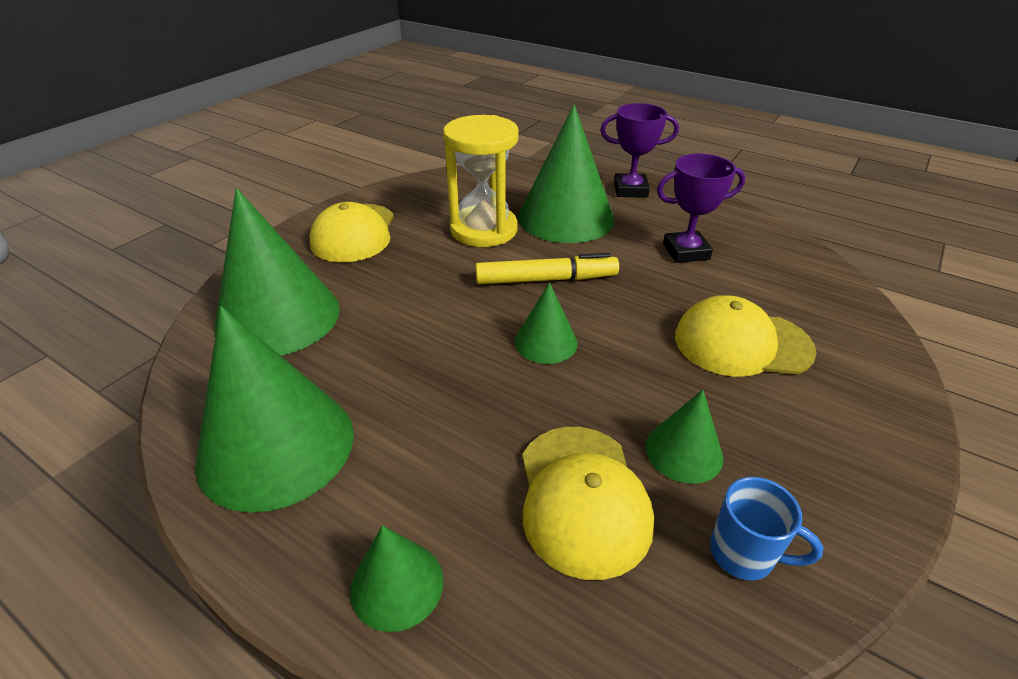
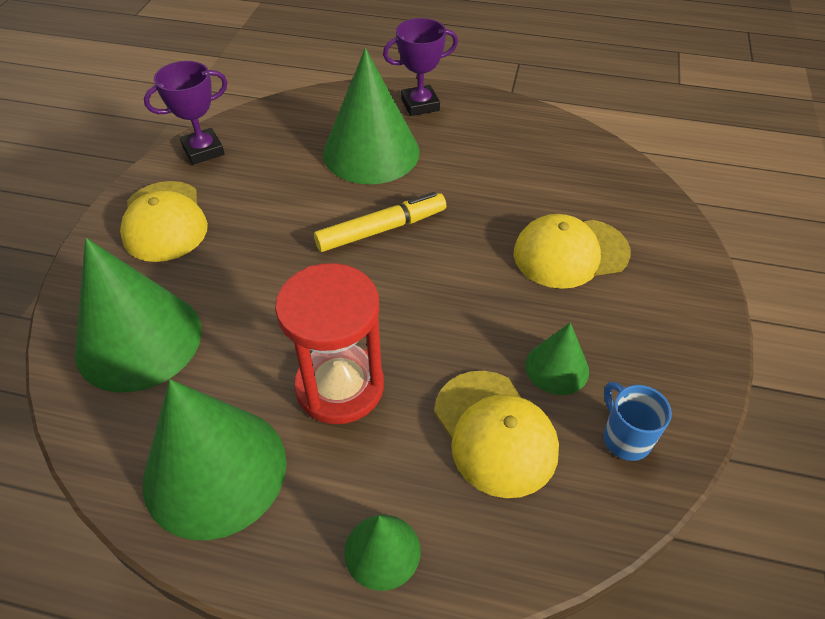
camera: 20 degrees left, 10 degrees up
yellow hourglass [443,115,519,247] -> none
green cone [515,282,578,364] -> none
purple trophy [657,153,745,263] -> purple trophy moved to [144,61,228,165]
blue mug [710,477,823,581] -> blue mug turned 120 degrees counterclockwise [603,382,672,461]
none -> red hourglass [275,263,384,424]

